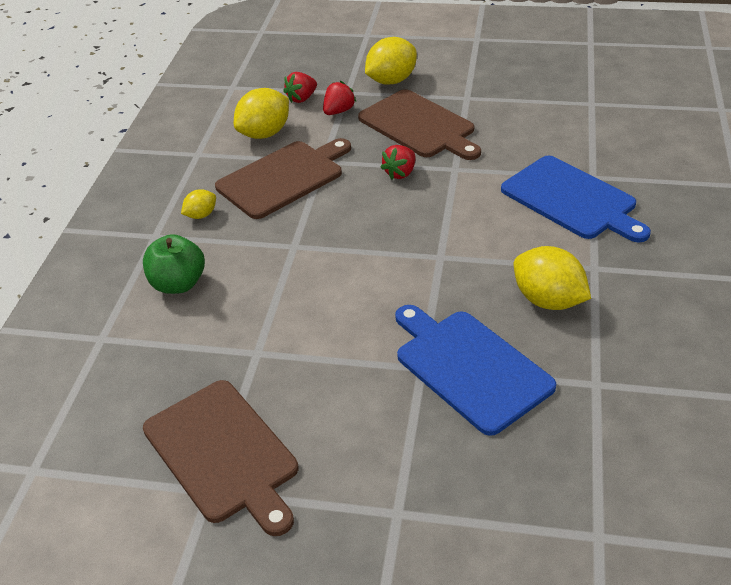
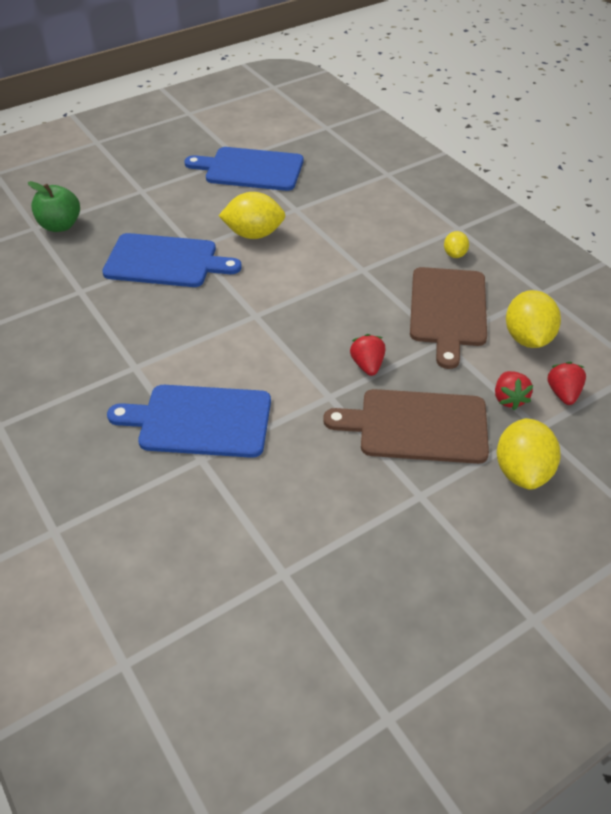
camera: 135 degrees right, 5 degrees up
green apple [143,234,205,294] -> green apple moved to [28,181,80,232]
brown cutting board [143,380,298,536] -> blue cutting board [184,147,303,191]
yellow lemon [514,246,591,310] -> yellow lemon moved to [219,192,286,239]

